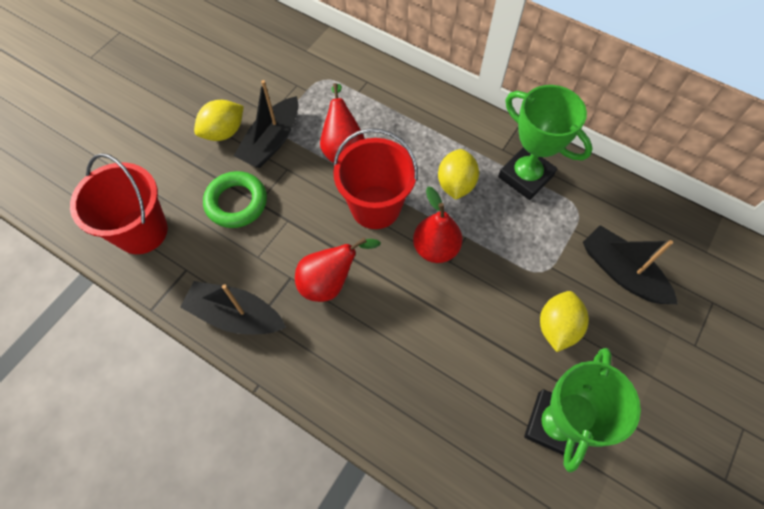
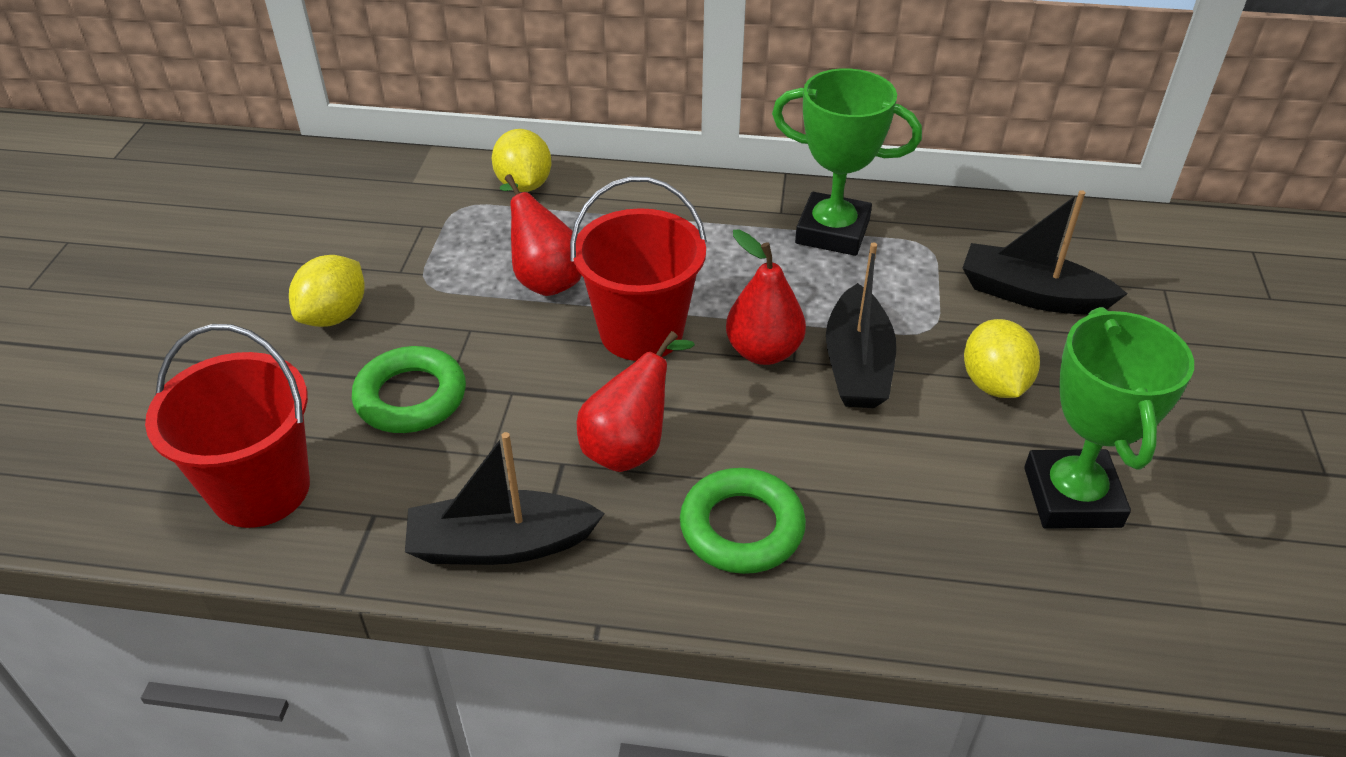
camera: 25 degrees left, 20 degrees down
black boat [234,80,299,168] -> black boat moved to [826,242,896,408]
yellow lemon [438,149,479,200] -> yellow lemon moved to [492,129,551,192]
none -> green ring [680,468,806,574]

